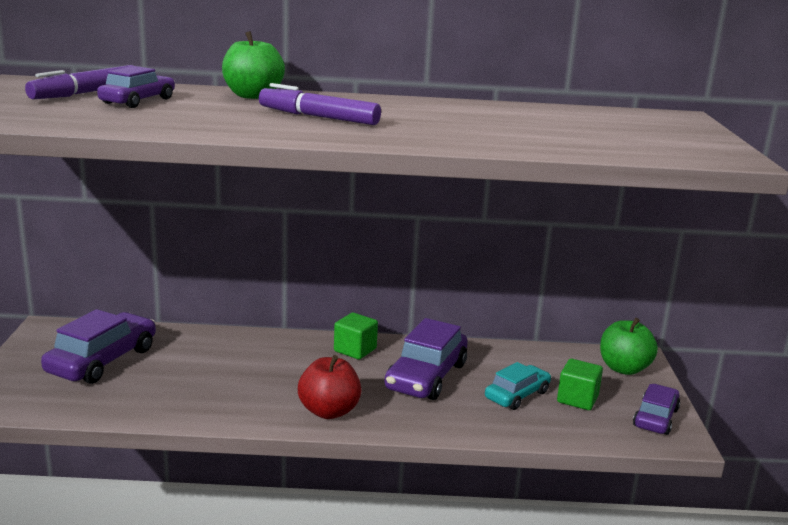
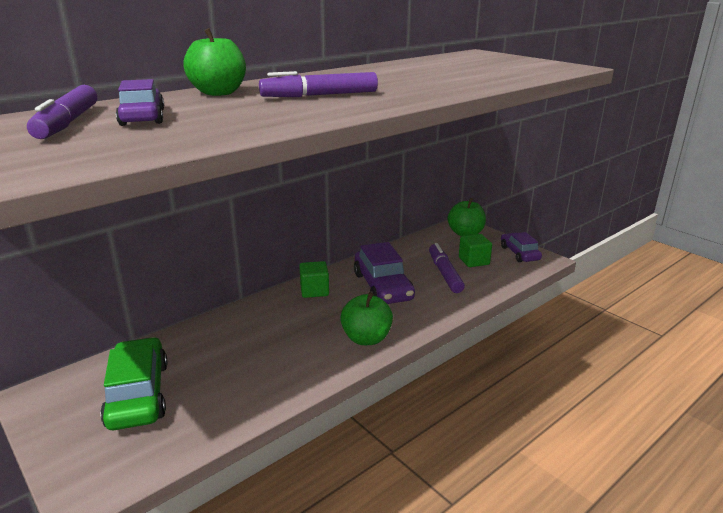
camera: 40 degrees left, 5 degrees up
purple car [41,309,156,384] -> green car [100,337,168,430]
red apple [298,355,361,419] -> green apple [340,292,393,345]
turquoise car [485,362,551,410] -> purple marker [429,243,465,293]

